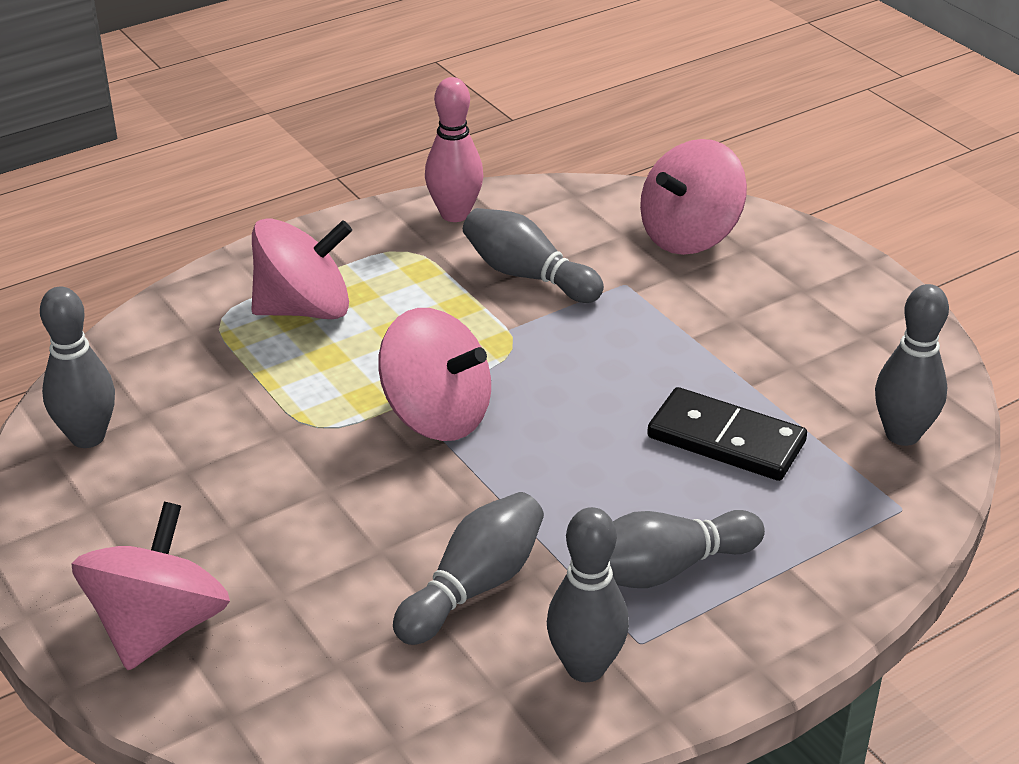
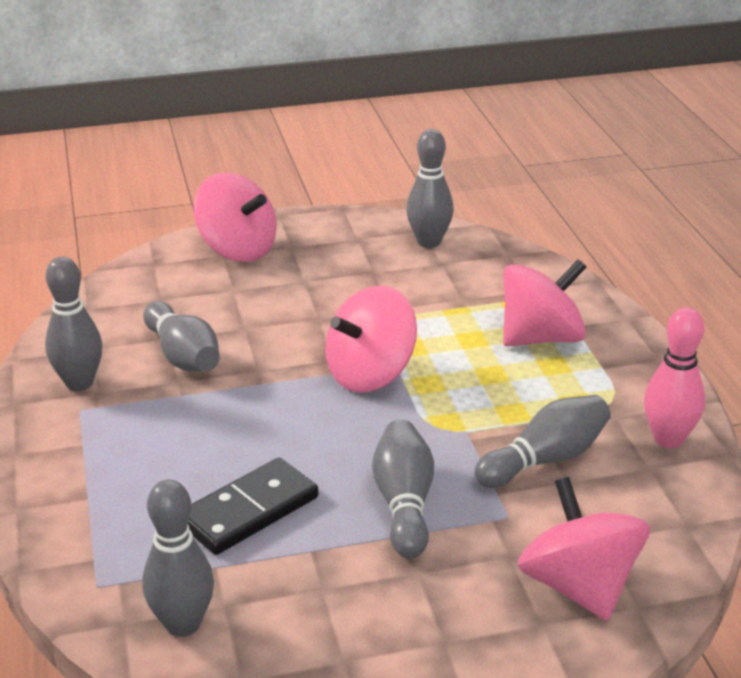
camera: 110 degrees right, 5 degrees down
pink spinning top [251,218,352,319] -> pink spinning top turned 120 degrees counterclockwise [503,259,587,346]
grey bowling pin [609,510,765,588] -> grey bowling pin moved to [372,420,434,559]

